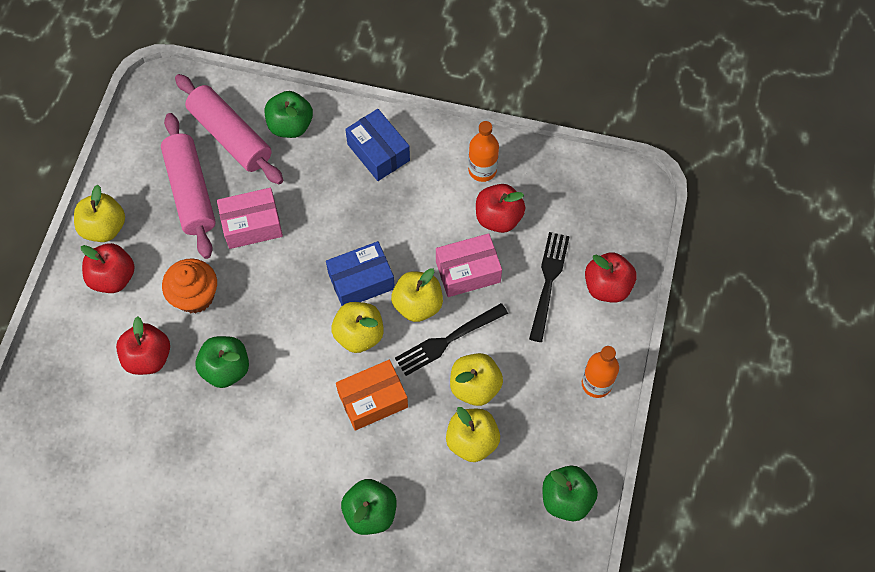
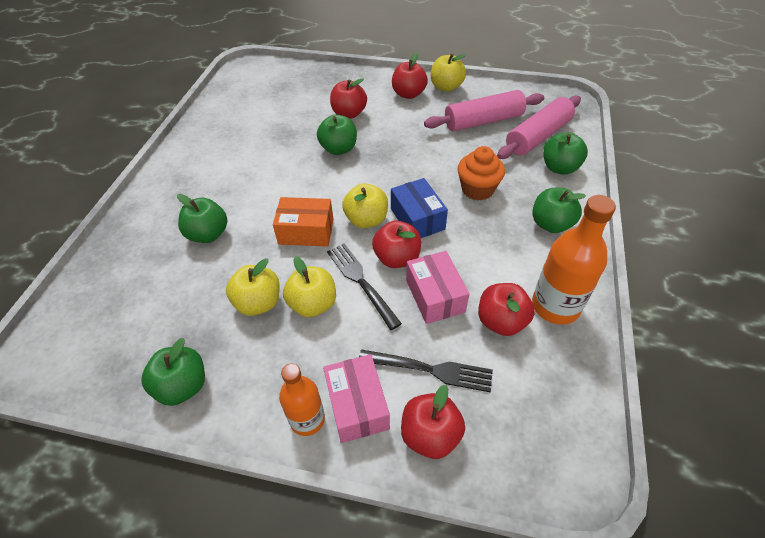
camera: 90 degrees right, 15 degrees down
orange cupcake [162,258,217,313] -> orange cupcake moved to [458,146,505,201]
pink box [217,188,283,249] -> pink box moved to [323,354,390,443]
orange box [336,360,408,430] -> orange box turned 60 degrees counterclockwise [273,197,333,247]
blue box [345,109,410,181] -> green apple [532,188,586,233]
yellow apple [391,268,443,322] -> red apple [372,221,421,268]
orange bottle [468,121,499,182] -> orange bottle [532,195,616,325], size x1.57

